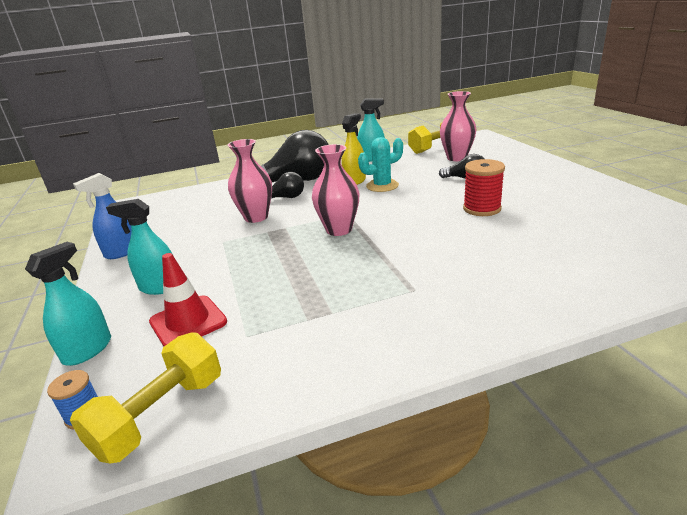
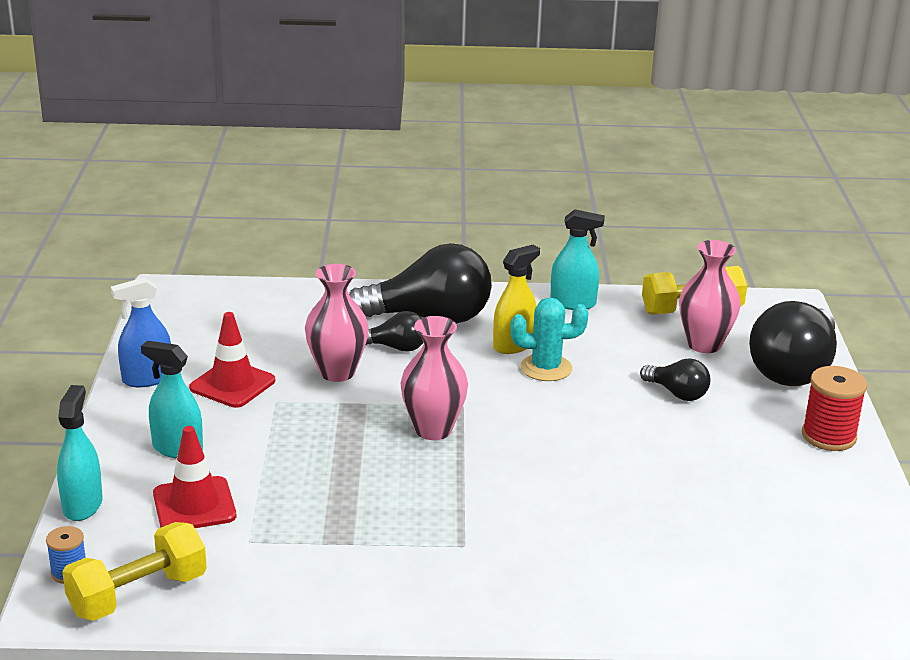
camera: 15 degrees right, 0 degrees up
turquoise spray bottle [25,242,111,366] -> turquoise spray bottle turned 45 degrees counterclockwise [57,385,103,521]
red spool [463,159,505,216] -> red spool moved to [802,366,867,451]
none -> red traffic cone [189,312,275,408]
none -> black light bulb [749,301,837,386]

